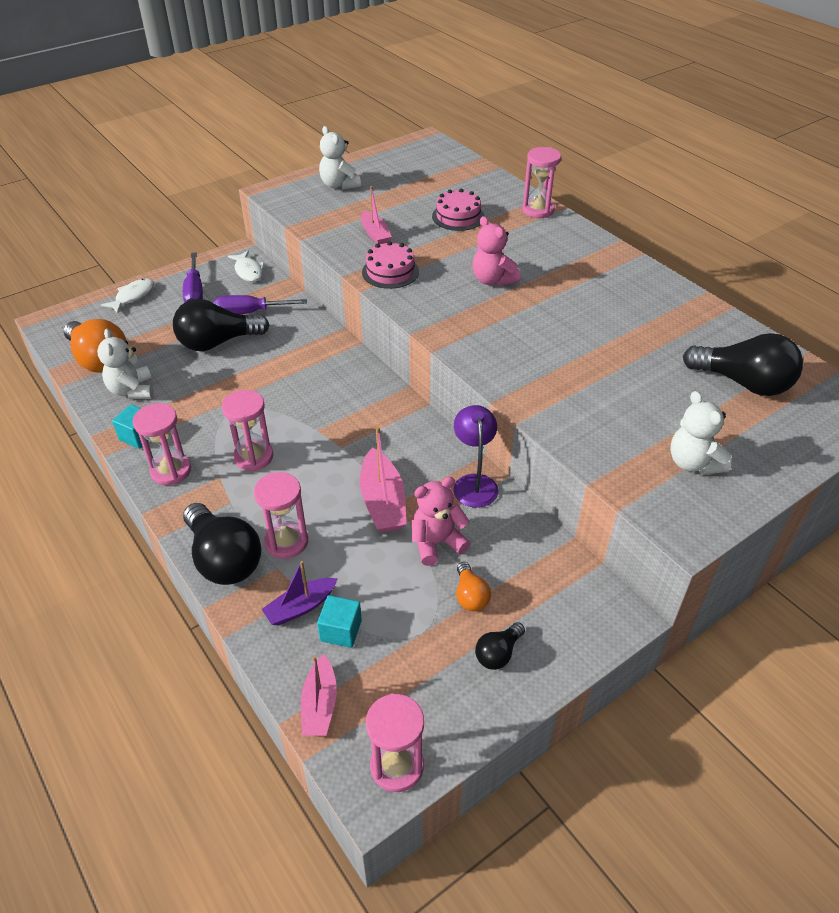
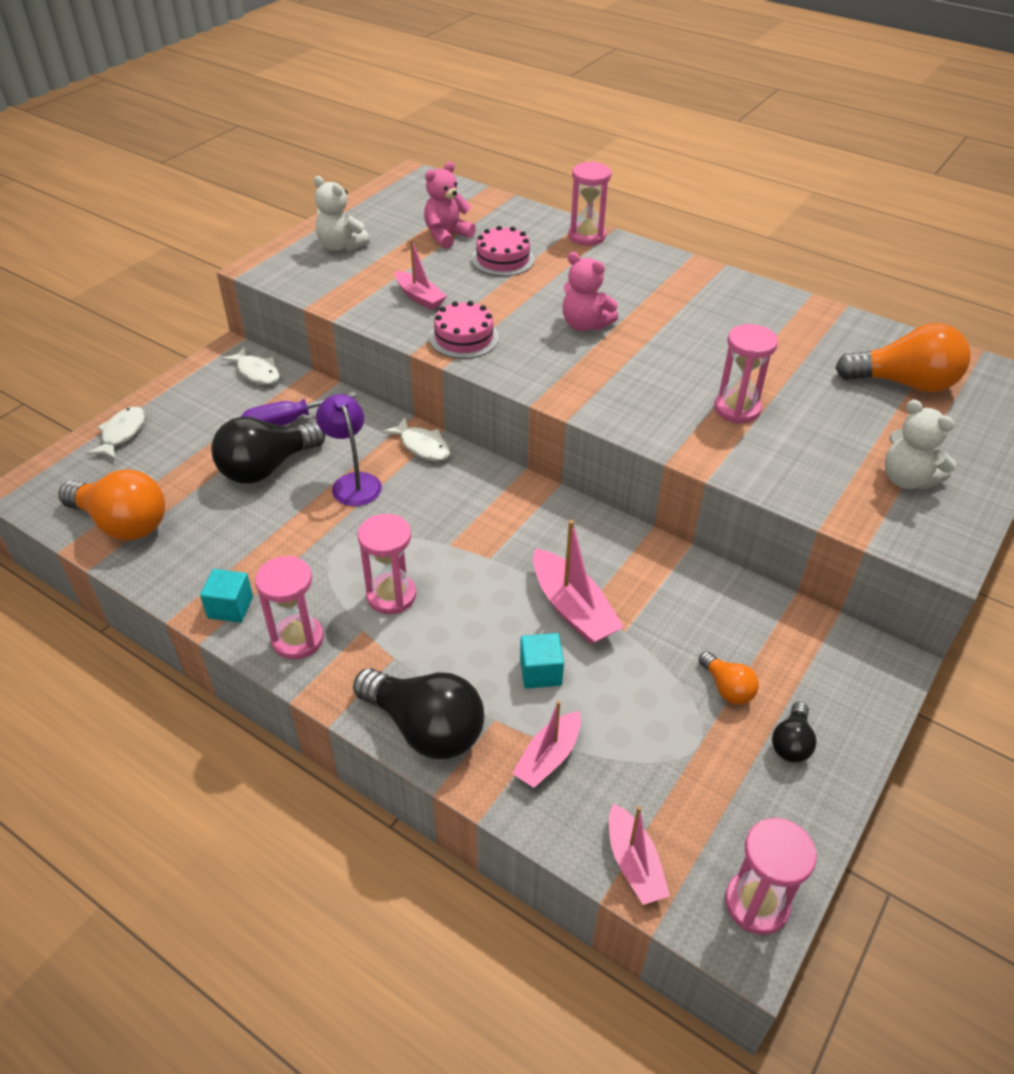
camera: 20 degrees left, 0 degrees up
white teddy bear [97,329,153,399] -> none
purple screwdriver [183,253,203,303] -> none
pink hourglass [254,472,308,559] -> pink hourglass moved to [714,324,778,424]
purple boat [262,561,338,626] -> pink boat [512,701,581,788]
turquoise cube [317,595,362,648] -> turquoise cube moved to [520,633,564,689]
pink teddy bear [412,477,471,566] -> pink teddy bear moved to [424,161,476,249]
purple lamp [453,405,499,508] -> purple lamp moved to [316,394,382,506]
black light bulb [683,333,803,396] -> orange light bulb [835,323,970,392]
none -> white fish [382,417,450,461]

